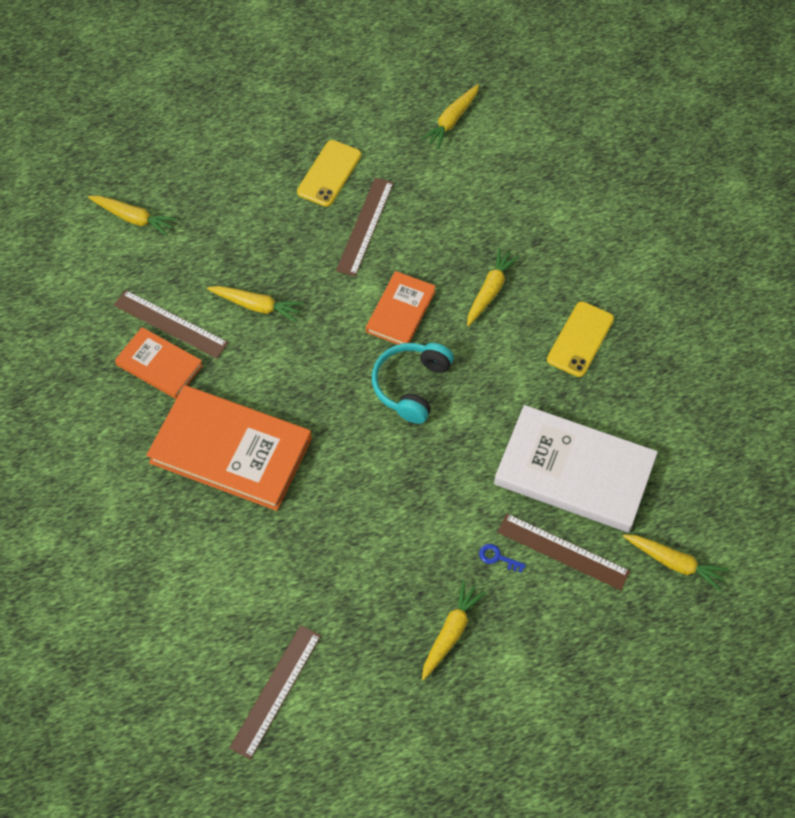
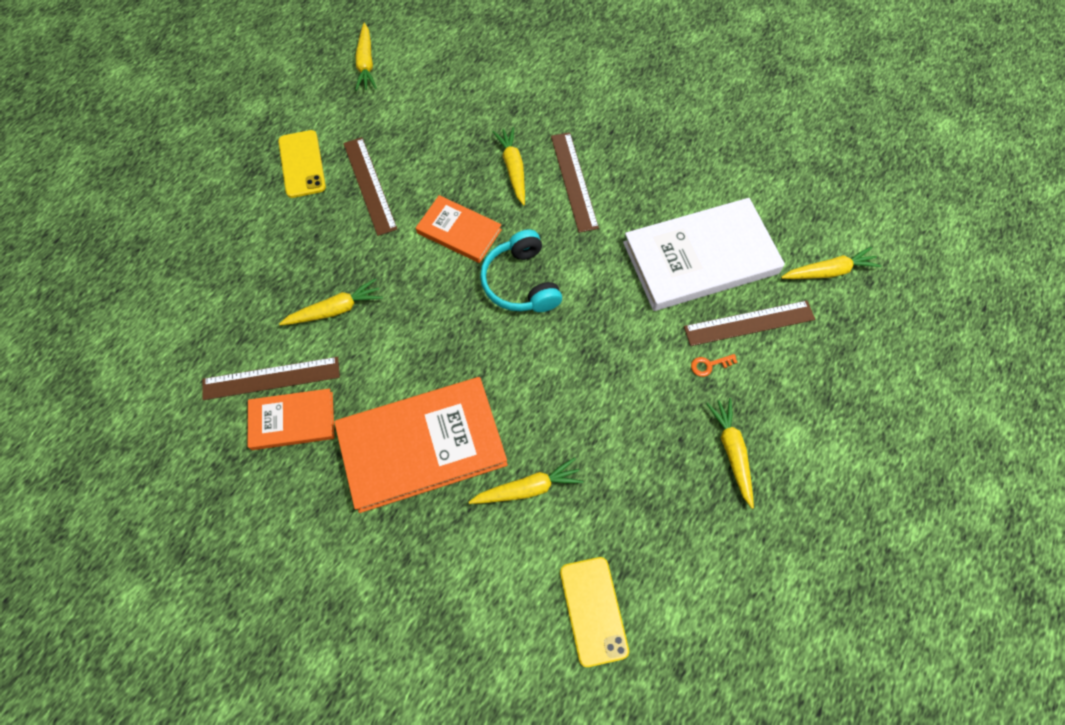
camera: 40 degrees left, 5 degrees up
yellow carrot [88,196,177,236] -> yellow carrot moved to [469,457,583,504]
brown ruler [229,625,321,760] -> brown ruler moved to [551,132,599,233]
orange book [366,271,436,345] -> orange book turned 45 degrees counterclockwise [416,195,502,263]
blue key [479,544,526,573] -> orange key [691,354,737,377]
yellow phone [547,301,614,377] -> yellow phone moved to [560,557,629,667]

